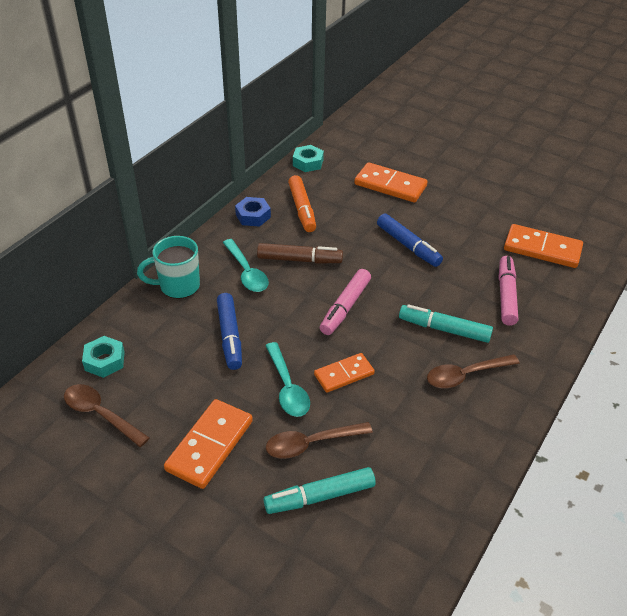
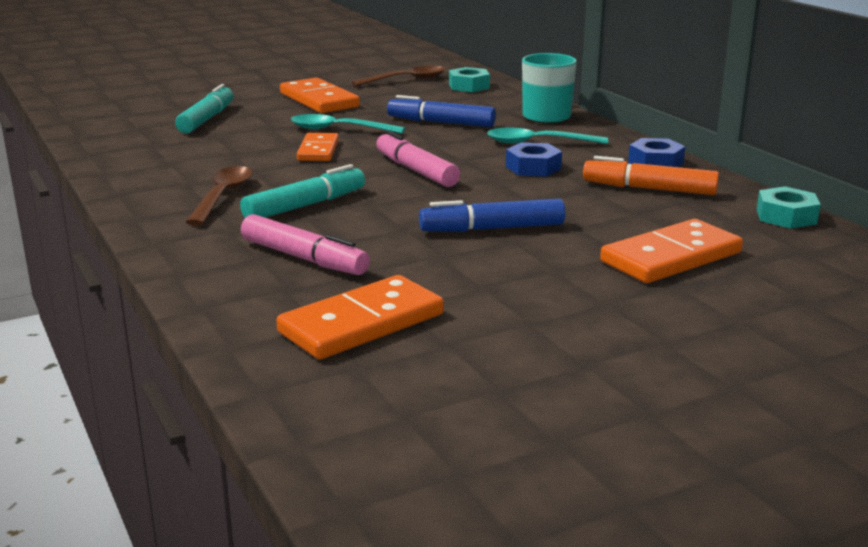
camera: 120 degrees right, 20 degrees down
brown marker [257,243,343,263] -> blue nut [506,142,562,177]
brown spoon [266,422,373,459] -> none

